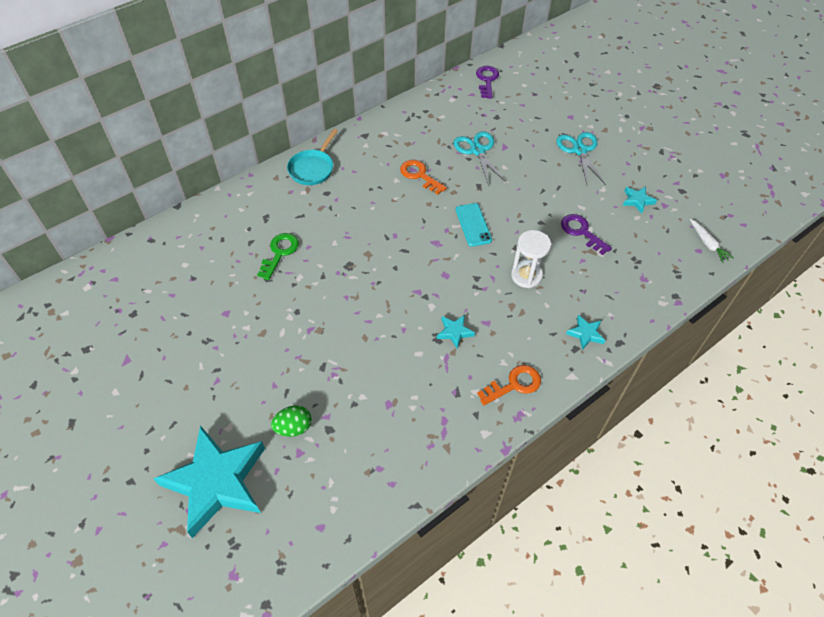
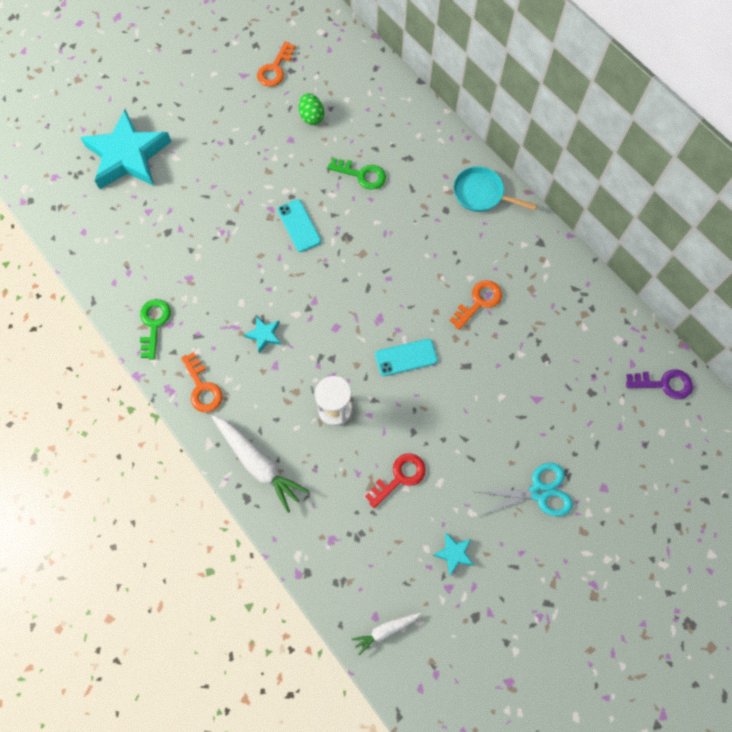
camera: 90 degrees right, 15 degrees up
green egg [271,405,312,437] -> green egg moved to [299,93,324,125]
turquoise scissors [454,131,507,186] -> none
purple key [561,214,612,255] -> red key [365,453,426,508]
turquoise star [566,315,605,350] -> white carrot [212,415,309,513]
none -> green key [140,299,171,359]
none -> orange key [257,41,295,87]
none -> turquoise phone [277,199,321,252]

